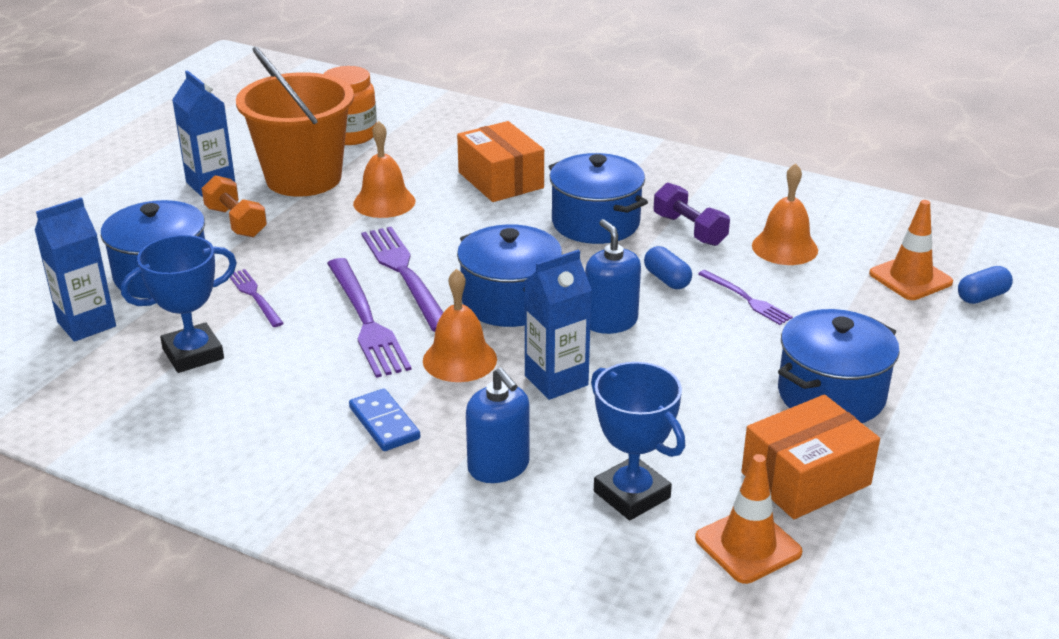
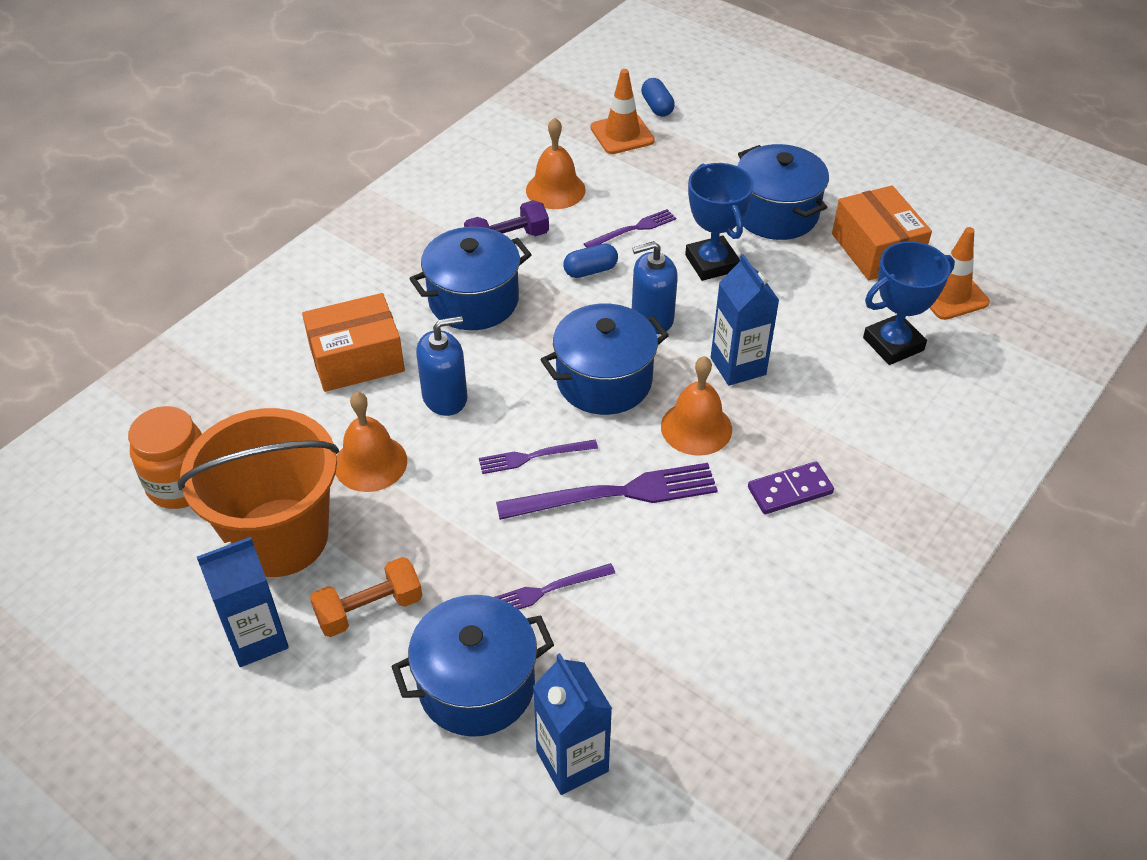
camera: 80 degrees left, 15 degrees up
blue trophy [121,235,237,373] -> blue trophy moved to [685,163,754,281]
blue domino [349,389,420,451] -> purple domino [748,461,834,514]
purple fork [361,227,444,332] -> purple fork [479,440,598,474], size x0.55
blue soap dispenser [466,367,530,483] -> blue soap dispenser moved to [416,316,467,416]

